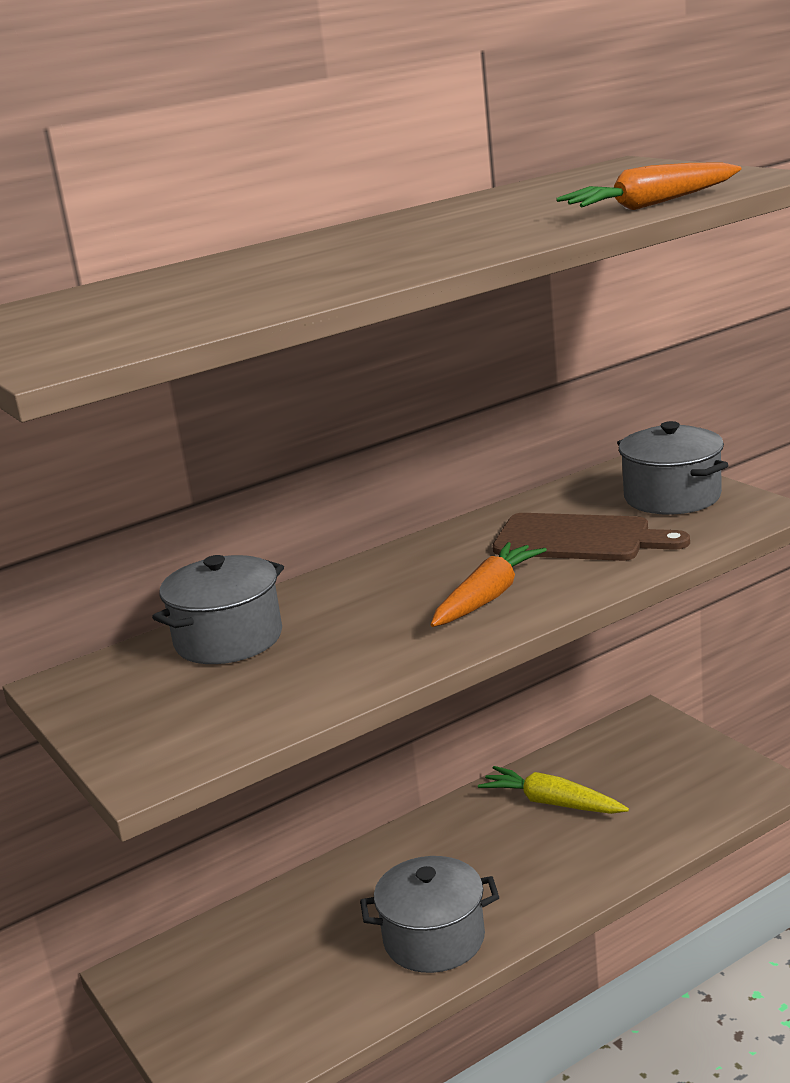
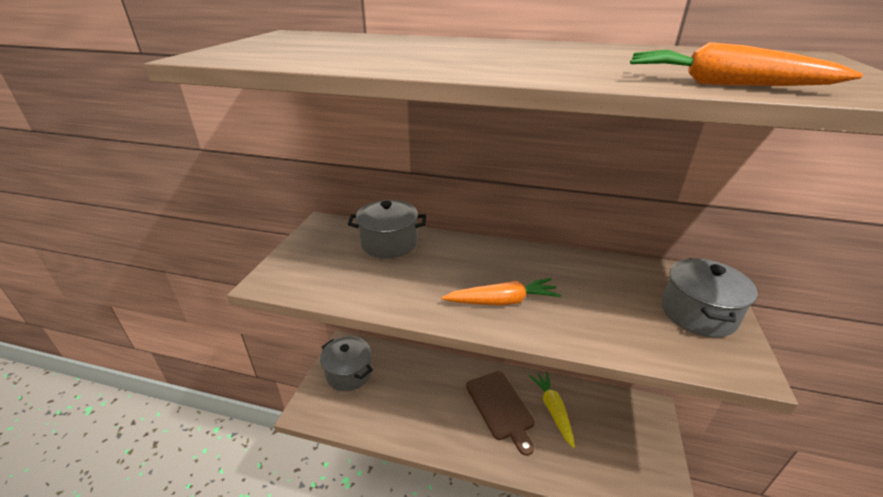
camera: 45 degrees right, 10 degrees up
grey pot [360,856,499,973] -> grey pot moved to [320,336,373,391]
brown cutting board [493,513,690,561] -> brown cutting board moved to [466,371,535,456]

